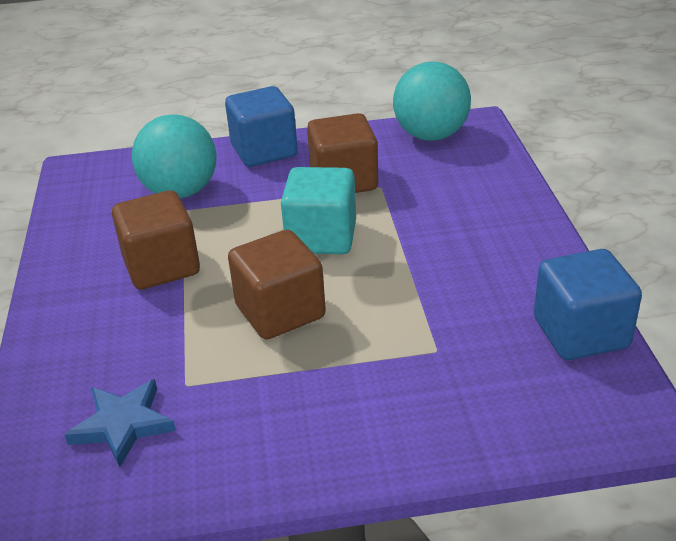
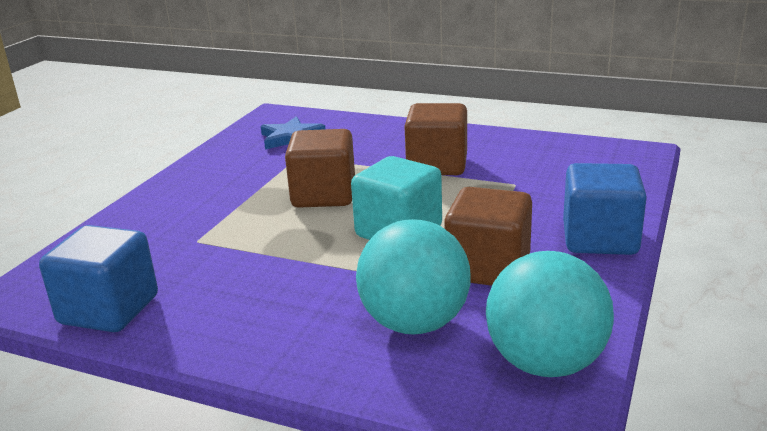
camera: 120 degrees right, 10 degrees down
turquoise ball [132,115,217,199] -> turquoise ball moved to [356,219,471,335]

